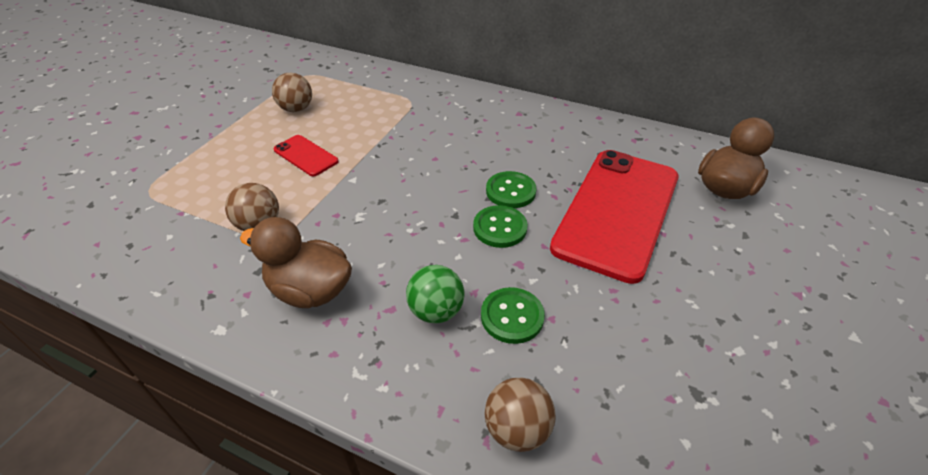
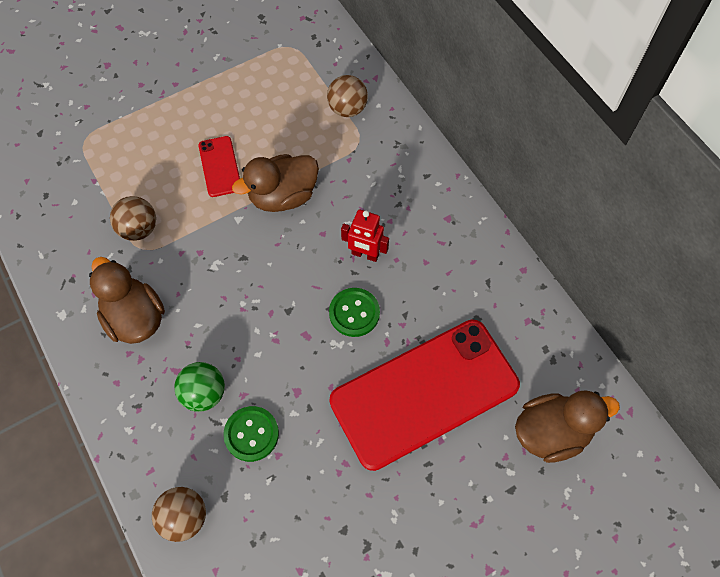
camera: 35 degrees right, 20 degrees up
brown ball [272,73,312,112] -> brown ball moved to [327,75,368,117]
green button [473,205,528,248] -> none
none -> brown duck [232,154,319,212]
none -> red robot [341,210,389,262]

